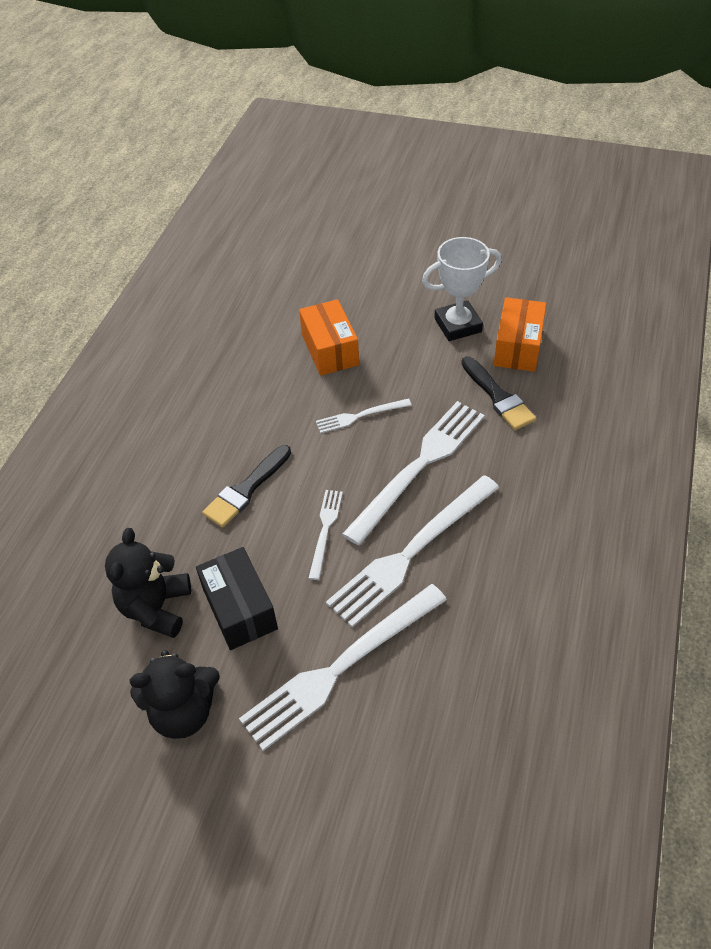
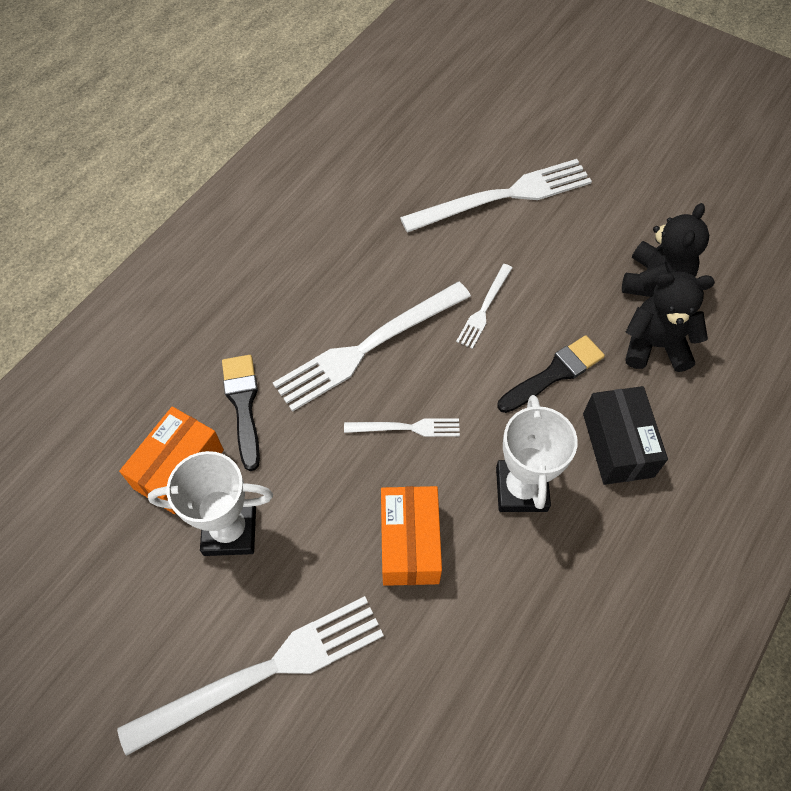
camera: 165 degrees left, 10 degrees up
black teddy bear [130,650,220,739] -> black teddy bear moved to [625,271,715,372]
black box [196,547,278,650] -> black box moved to [583,386,668,485]
white fork [326,475,499,627] -> white fork moved to [117,596,384,756]
none -> white trophy [496,395,578,512]

